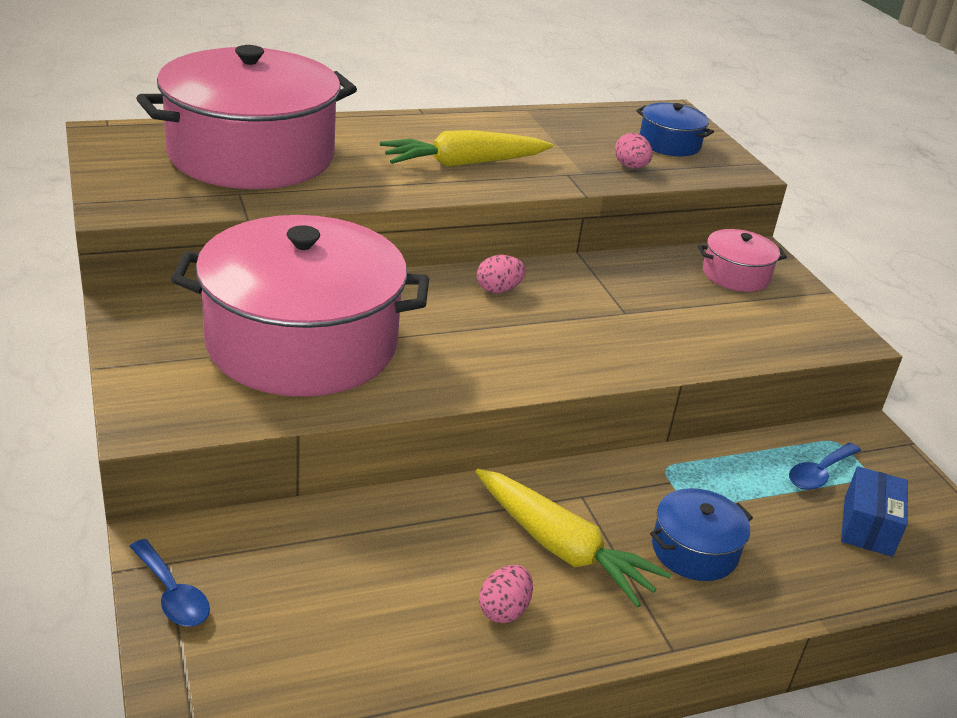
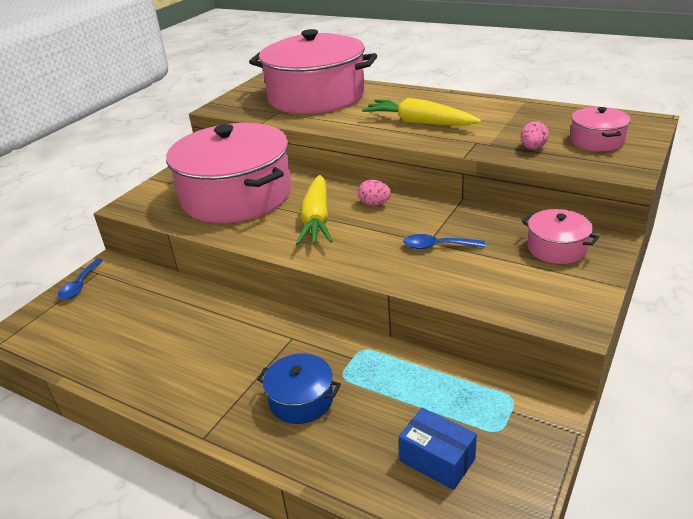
camera: 55 degrees right, 0 degrees up
yellow carrot [475,469,672,607] -> yellow carrot moved to [296,175,332,245]
pink egg [479,565,533,623] -> none
blue pot [636,103,714,156] -> pink pot [570,107,631,151]
blue spoon [789,443,861,490] -> blue spoon moved to [403,234,485,249]
blue box [841,466,908,557] -> blue box turned 60 degrees clockwise [399,408,477,490]

